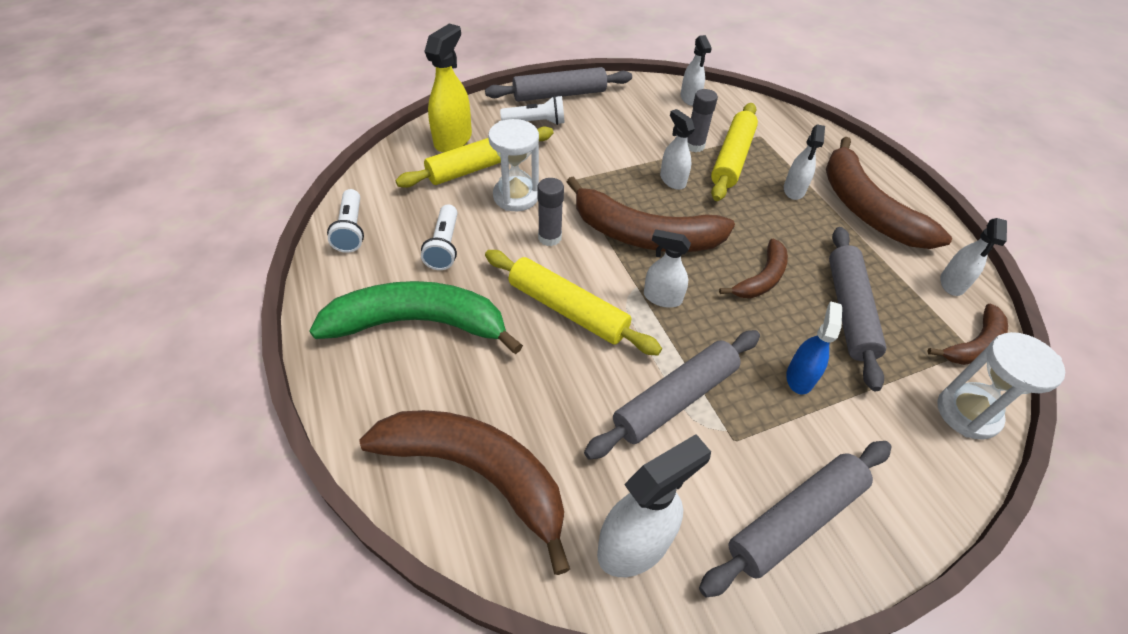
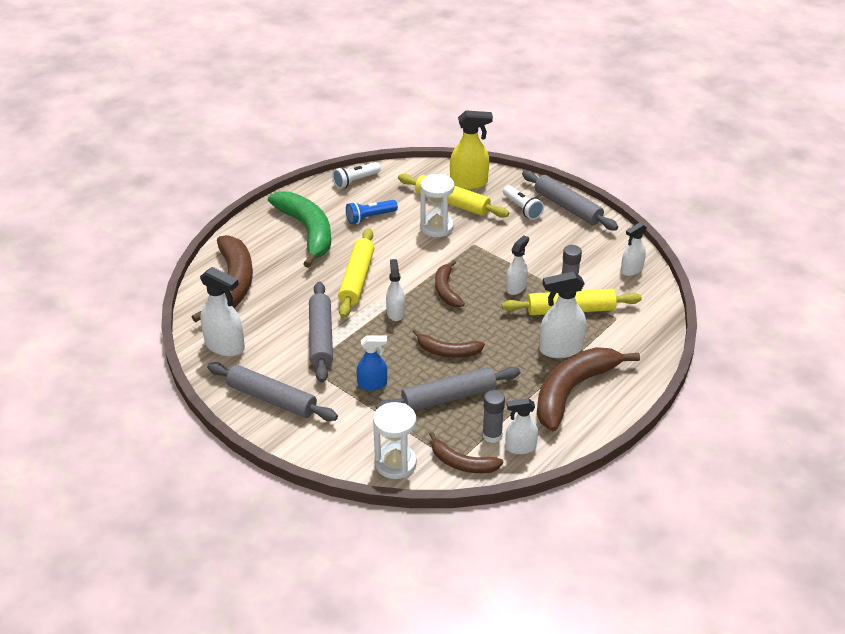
camera: 65 degrees right, 10 degrees down
white flashlight [421,204,458,270] -> blue flashlight [346,200,398,224]
grey glue stick [538,178,564,246] -> grey glue stick moved to [482,390,505,443]
brown banana [567,176,735,252] -> brown banana [435,260,465,307], size x0.54
grey rolling pin [584,330,760,460] -> grey rolling pin turned 60 degrees clockwise [309,282,333,383]
white spray bottle [784,125,825,200] -> white spray bottle [539,271,586,358], size x1.57

